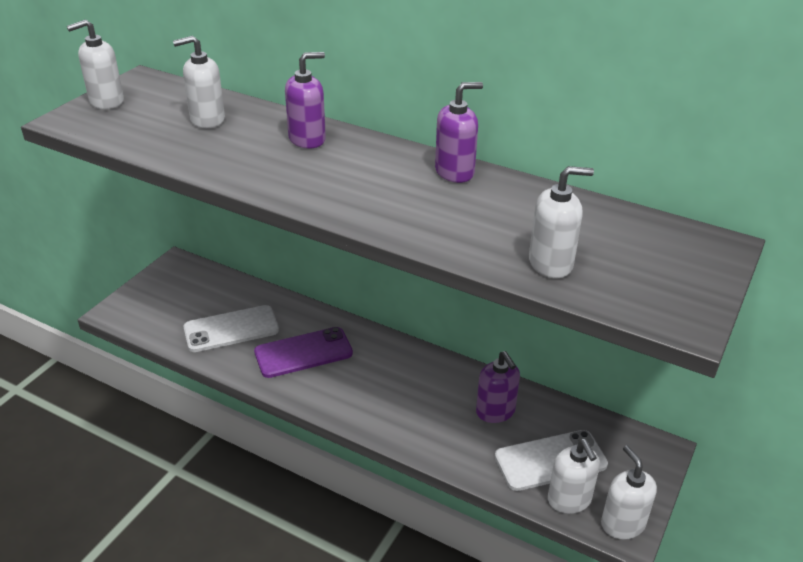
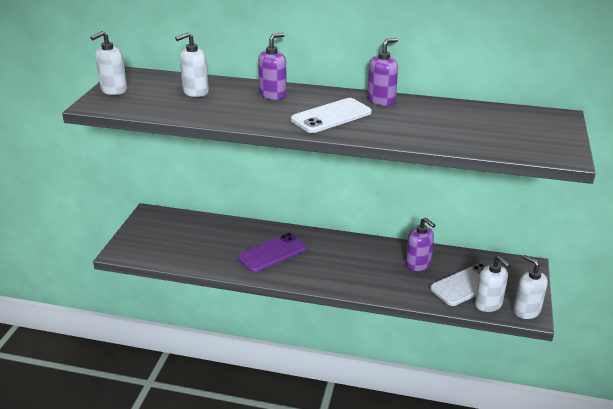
camera: 15 degrees left, 5 degrees down
white phone [183,305,279,352] -> white phone moved to [291,98,372,133]
white soap dispenser [529,166,594,278] -> none

